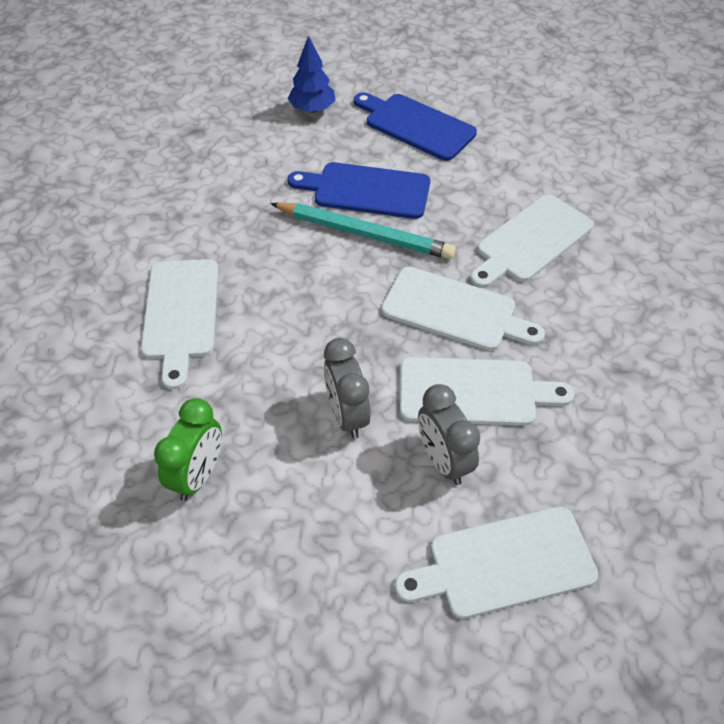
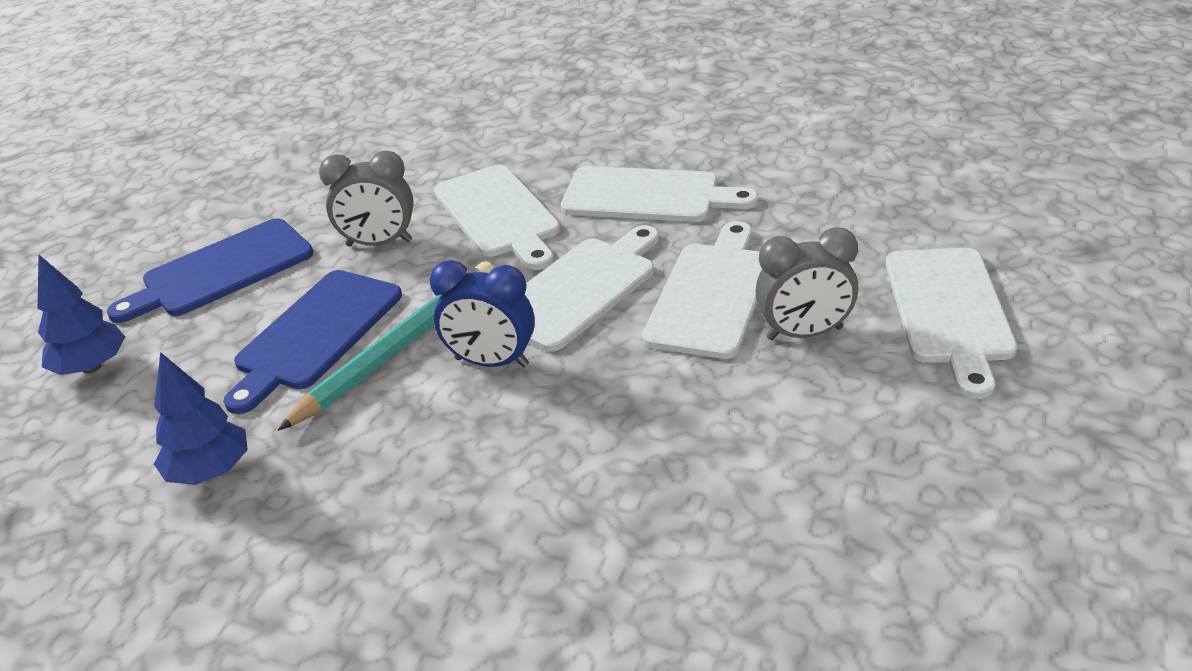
camera: 70 degrees left, 15 degrees down
white cutting board [141,259,219,390] -> white cutting board moved to [561,166,758,222]
green clock [154,398,222,501] -> none
grey clock [324,338,370,439] -> grey clock moved to [319,151,414,247]
none -> blue tree [154,352,248,485]
none -> blue clock [430,260,535,367]

